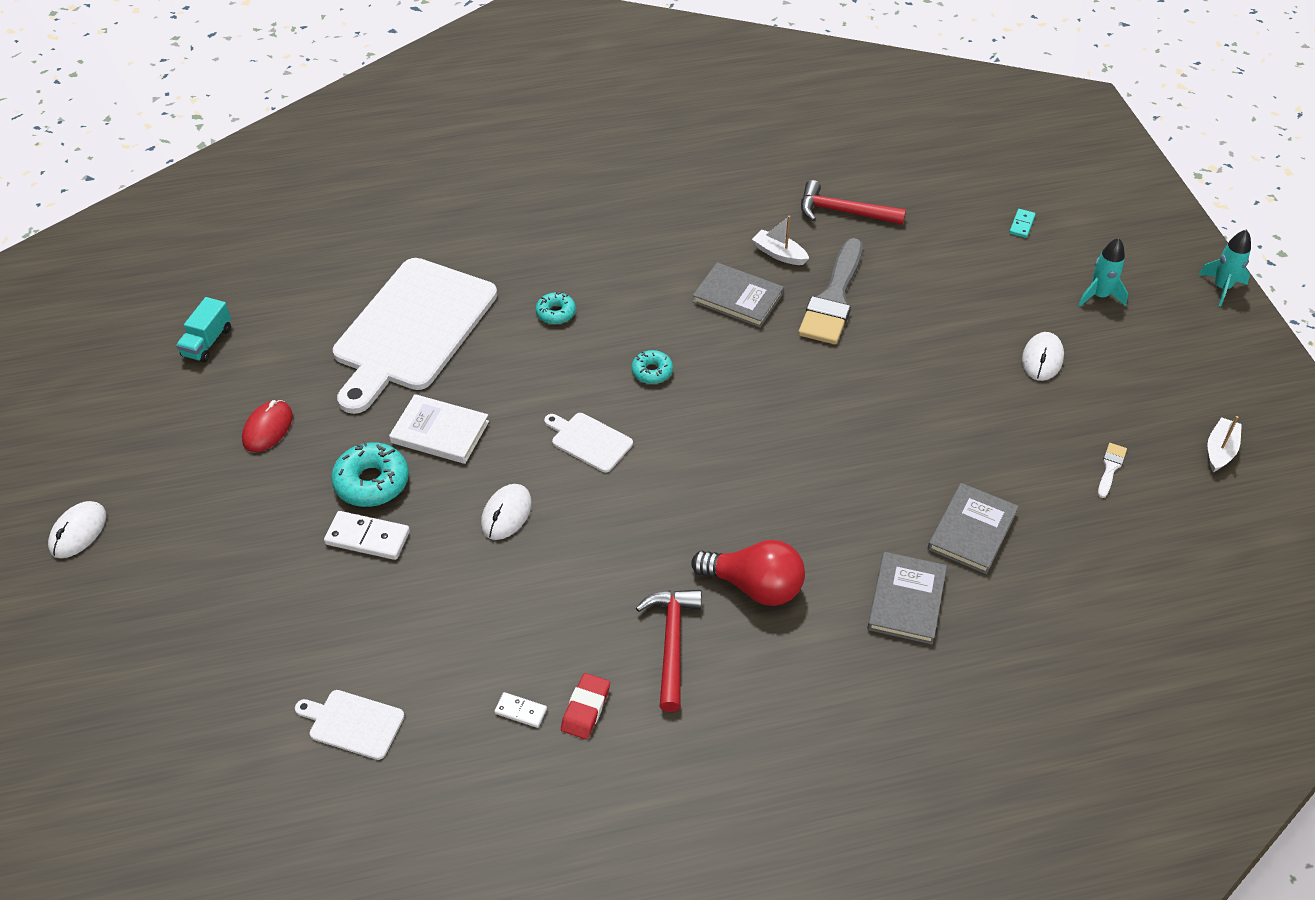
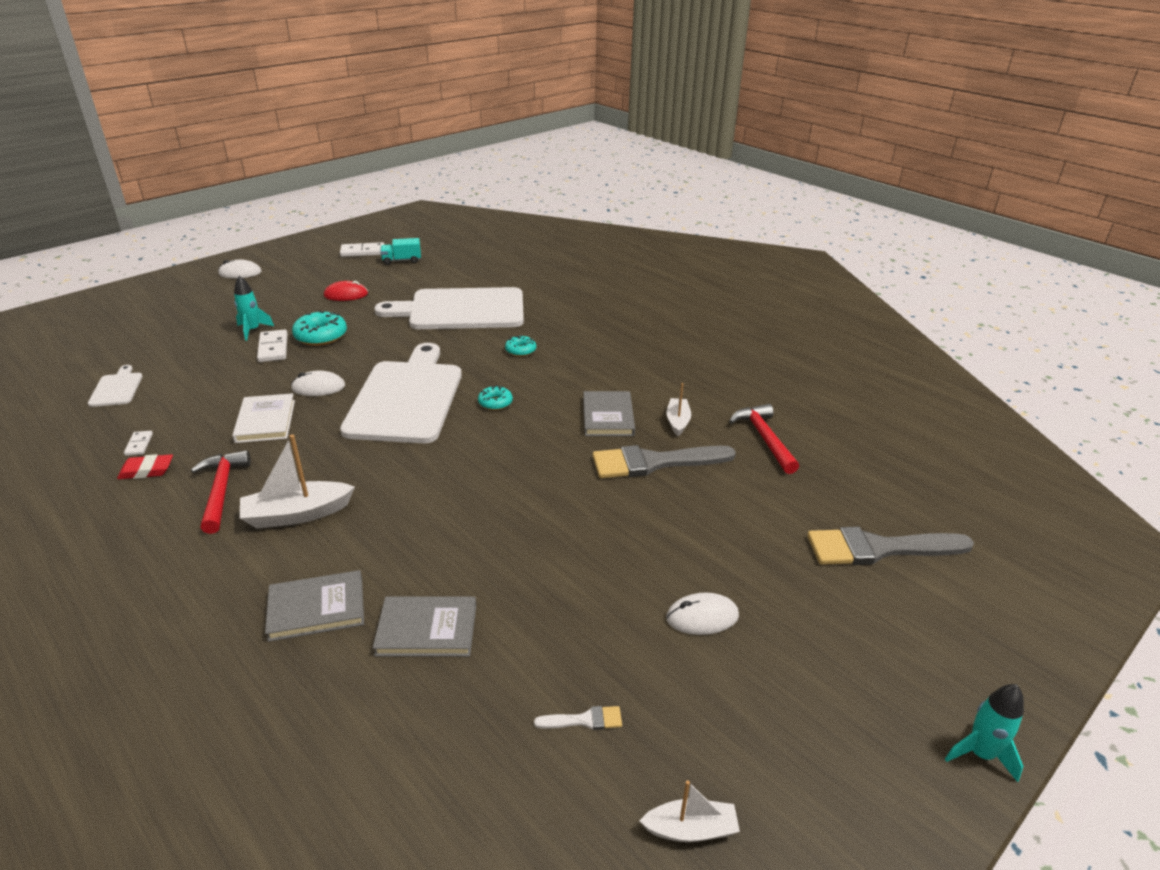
camera: 60 degrees right, 15 degrees down
white book [389,394,489,464] -> white book moved to [232,393,295,443]
white cutting board [544,413,633,472] -> white cutting board [340,343,462,444], size x2.37
red hammer [636,590,702,712] -> red hammer turned 75 degrees counterclockwise [191,450,251,534]
red light bulb [691,540,805,606] -> white boat [240,434,355,529]
turquoise domino [1009,209,1036,238] -> grey brush [807,527,974,565]
turquoise rocket [1078,238,1128,307] -> turquoise rocket moved to [234,276,274,341]
none -> white domino [340,242,385,257]

